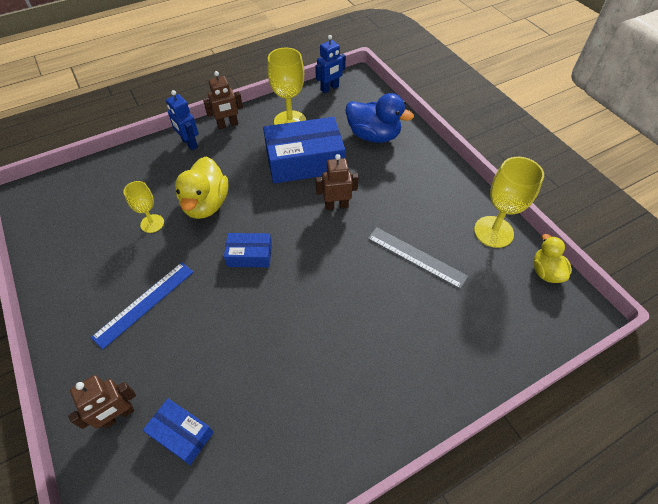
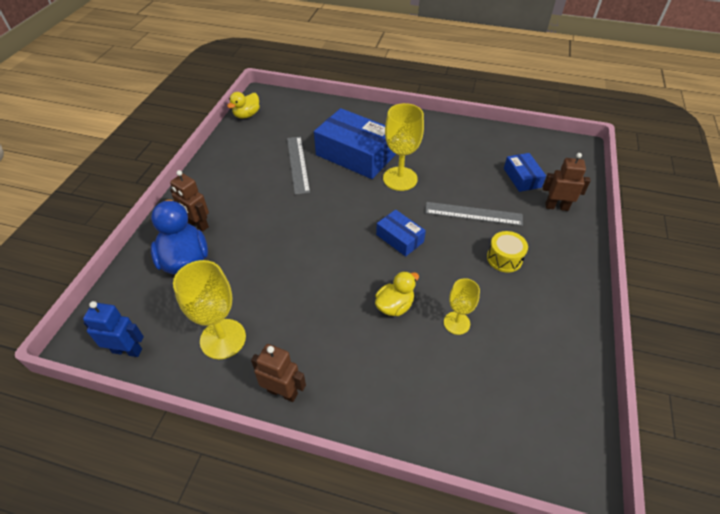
camera: 135 degrees left, 5 degrees down
blue ruler [91,262,193,349] -> yellow drum [487,231,528,273]
blue robot [166,90,198,150] -> none
yellow duck [175,157,228,219] -> yellow duck [375,271,419,316], size x0.61
blue box [263,117,345,184] -> blue box moved to [314,108,396,179]
brown robot [316,154,359,210] -> brown robot moved to [170,170,209,232]
yellow goblet [474,157,544,248] -> yellow goblet moved to [383,103,424,191]
none -> grey ruler [425,202,523,226]

